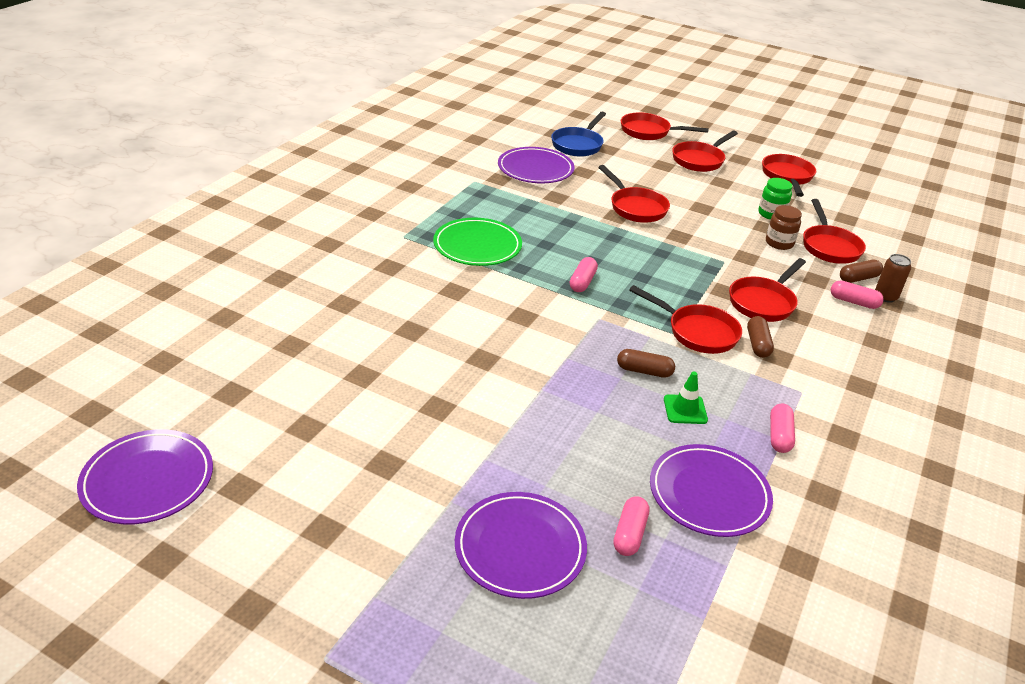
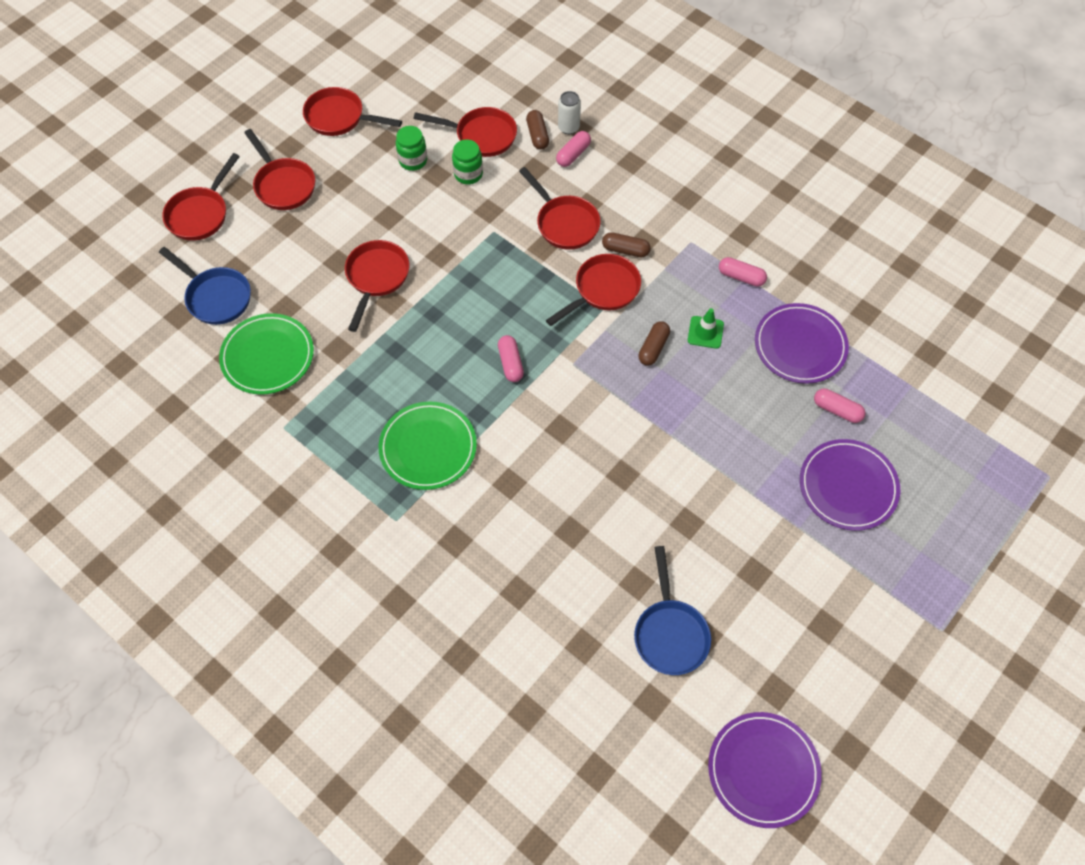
camera: 75 degrees left, 25 degrees up
purple plate [498,147,574,183] -> green plate [219,313,314,395]
pink capsule [570,257,598,292] -> pink capsule turned 45 degrees clockwise [498,335,524,382]
red pan [598,165,670,223] -> red pan turned 60 degrees counterclockwise [345,240,409,332]
brown jar [766,205,802,250] -> green jar [452,139,483,184]
brown can [875,254,911,303] -> white can [558,91,581,134]
none -> blue pan [634,546,711,675]

